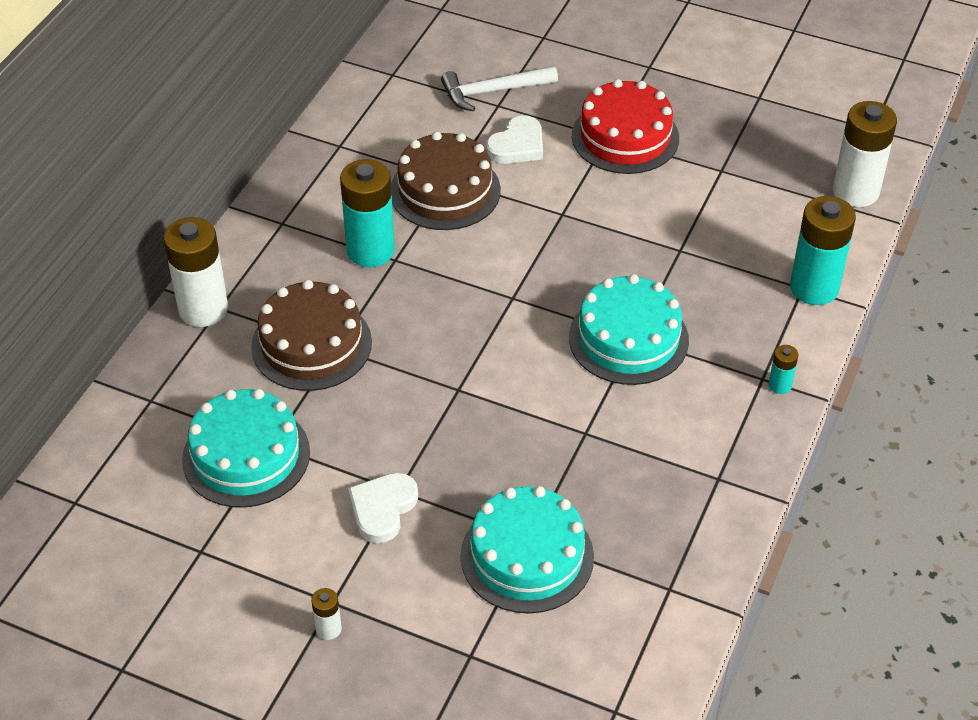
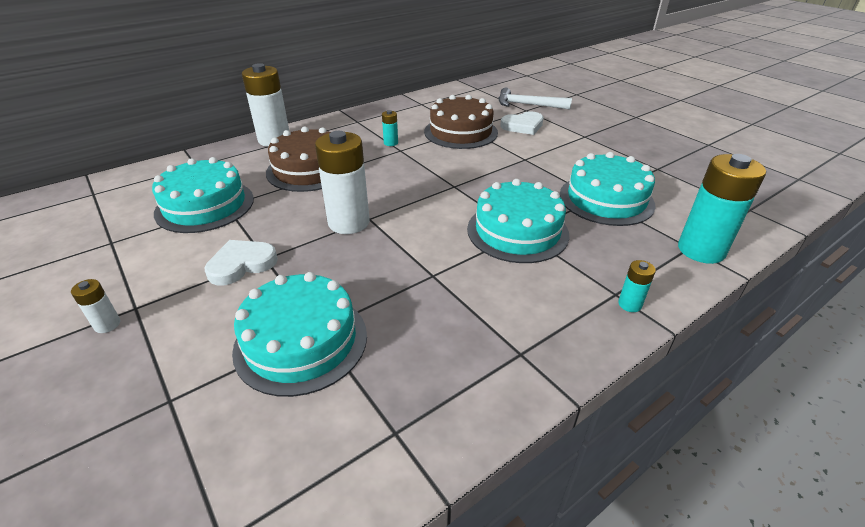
camera: 30 degrees right, 10 degrees down
turquoise battery [340,159,395,267] -> turquoise battery [382,110,398,146], size x0.45
red cake [572,79,679,174] -> none
white battery [833,101,897,207] -> white battery moved to [315,131,370,234]
none -> turquoise cake [560,152,656,226]

